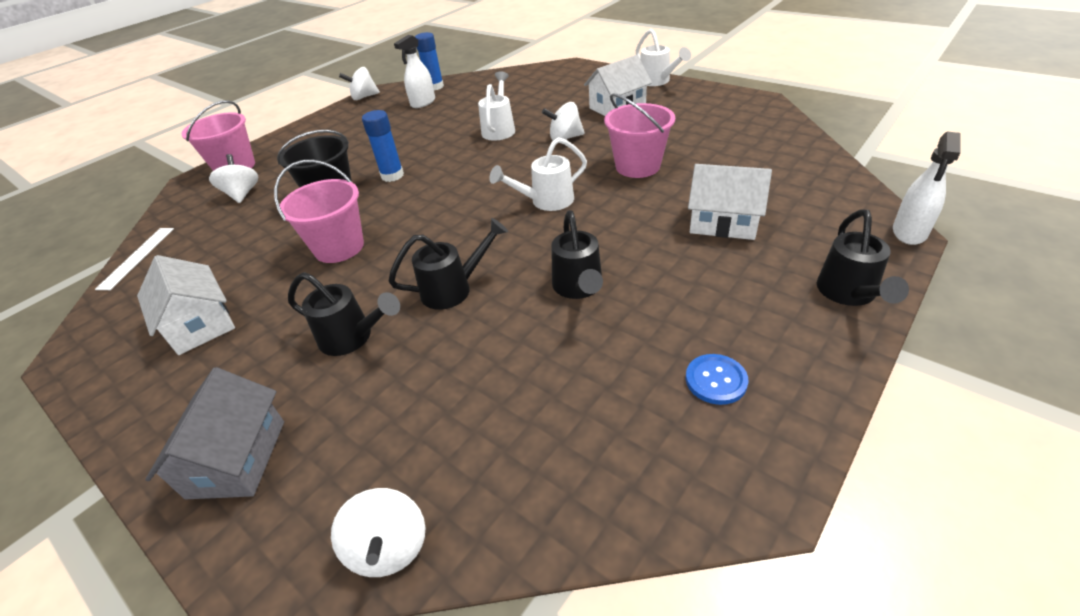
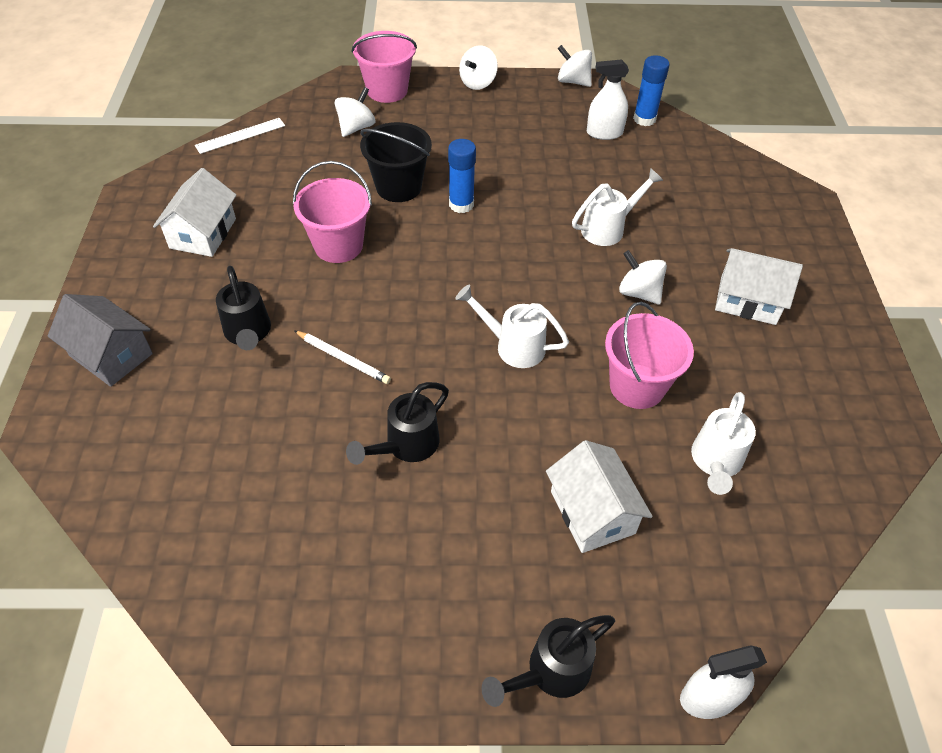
camera: 45 degrees right, 10 degrees up
grey house [145,367,284,499] -> grey house turned 75 degrees clockwise [48,294,153,387]
white spinning top [331,488,425,577] -> white spinning top moved to [459,45,498,90]
black watering can [388,218,508,310] -> white pencil [294,330,391,384]
white watering can [636,29,691,86] -> white watering can moved to [691,392,756,495]
blue button [686,354,748,405] -> none

